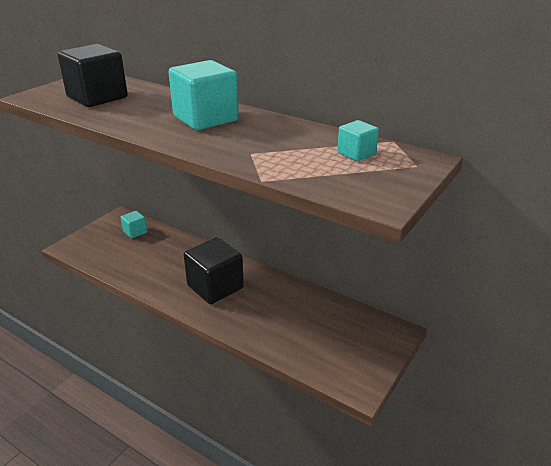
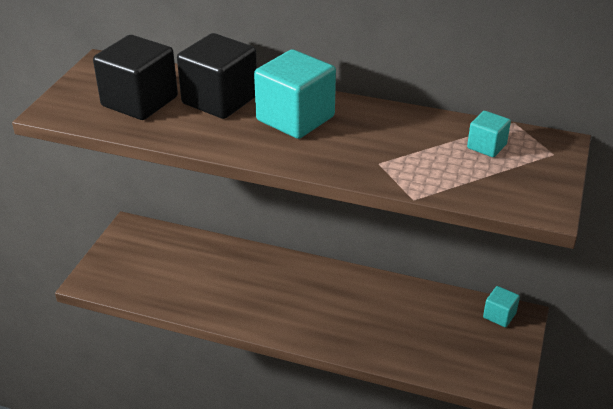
camera: 15 degrees left, 5 degrees up
turquoise cube [120,211,147,238] -> turquoise cube moved to [483,286,520,327]
black cube [184,238,244,304] -> black cube moved to [177,33,257,119]

